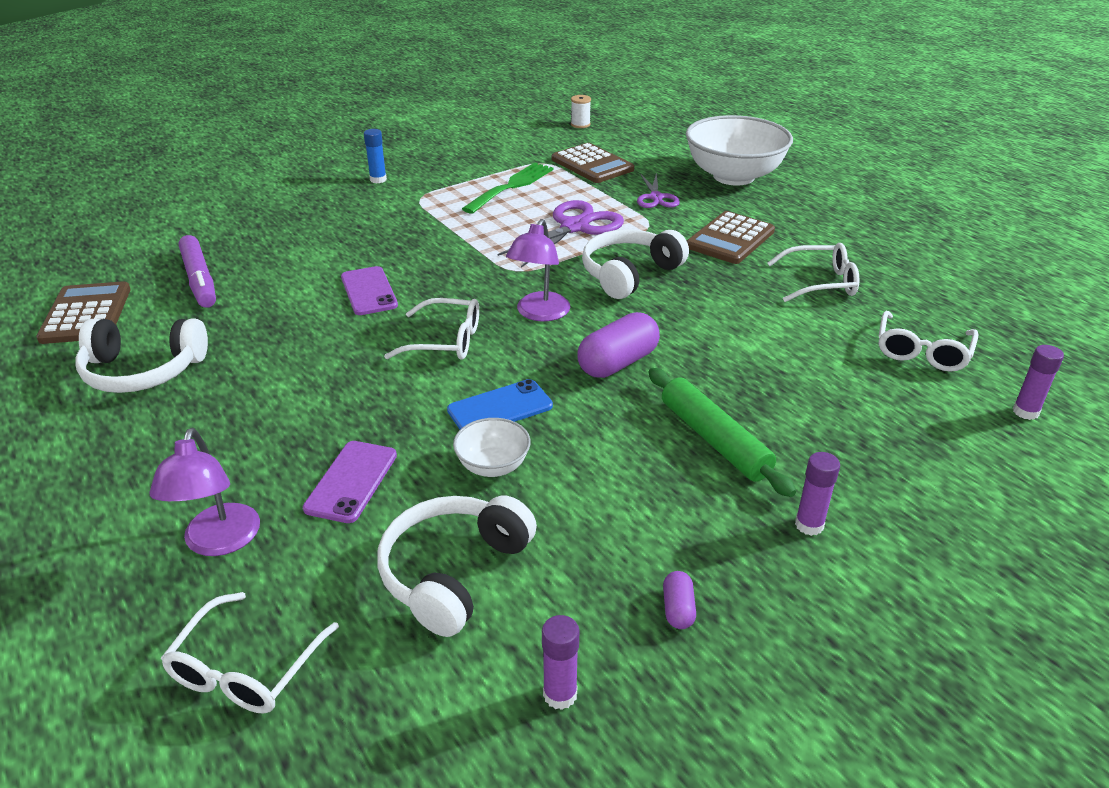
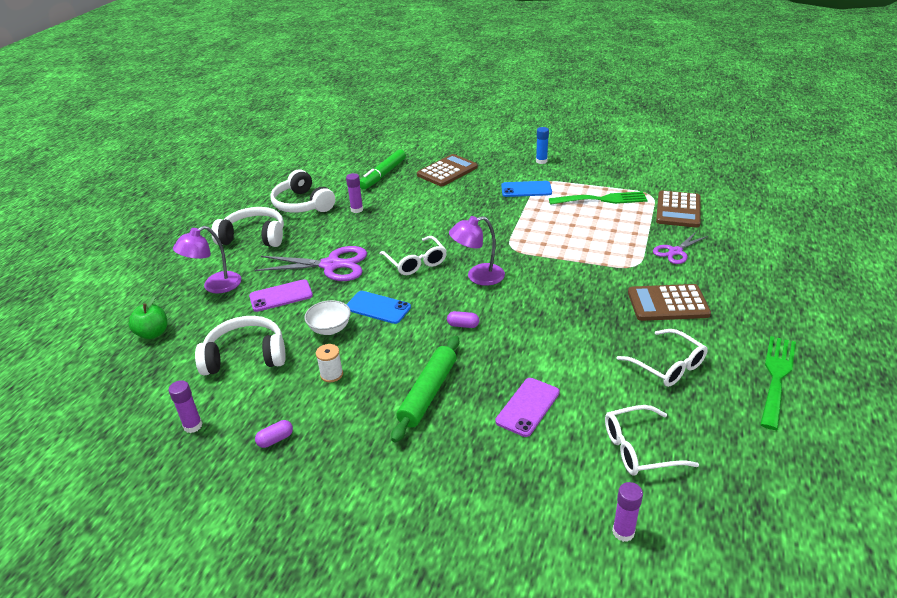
camera: 55 degrees right, 0 degrees up
brown calculator [36,281,131,344] -> brown calculator moved to [417,154,478,186]
white glasses [161,592,339,714] -> green apple [128,296,167,339]
purple marker [179,235,216,308] -> green marker [360,149,406,190]
purple phone [341,266,398,315] -> purple phone moved to [495,378,560,437]
purple scissors [497,200,624,268] -> purple scissors moved to [255,246,367,281]
white spool [571,95,591,128] -> white spool moved to [316,344,343,382]
purple capsule [577,312,660,378] -> purple capsule [447,311,479,328], size x0.49
white headphones [582,229,689,299] -> white headphones moved to [211,207,284,247]
white bowl [686,115,793,186] -> none
purple glue stick [795,452,840,536] -> purple glue stick moved to [346,173,363,213]
none -> blue phone [501,181,552,197]
none -> green fork [760,336,796,430]

